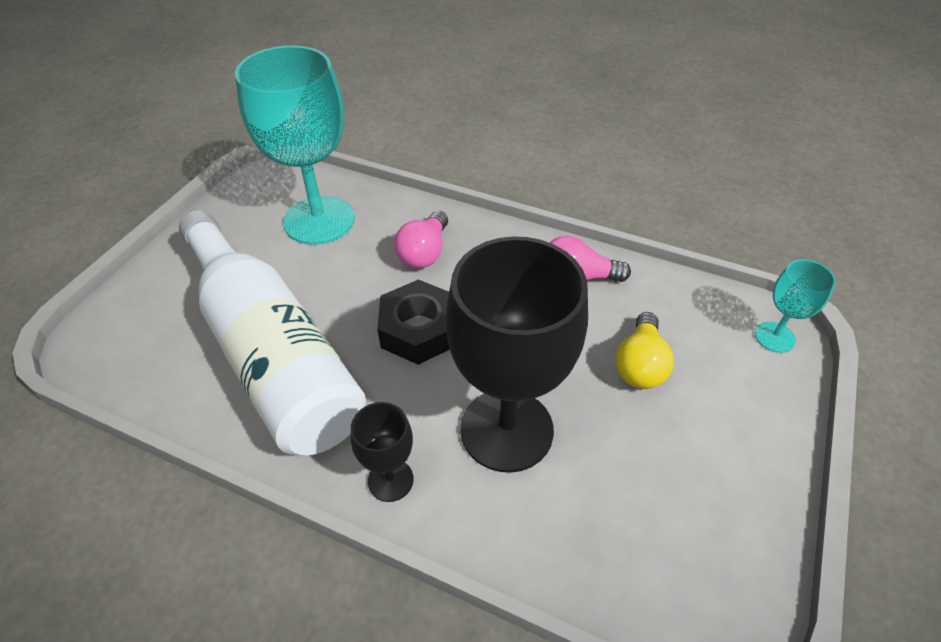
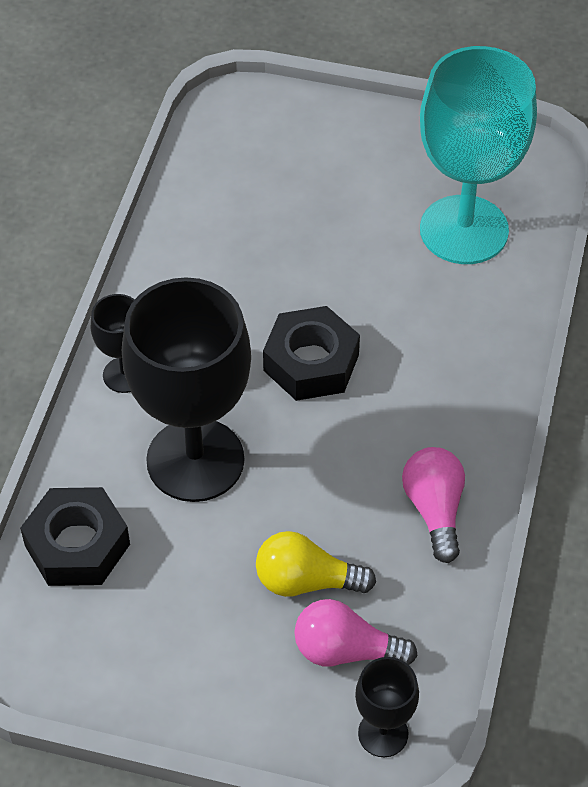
camera: 80 degrees right, 5 degrees up
white bottle [179,210,366,455] -> none
pink light bulb [394,211,448,269] -> pink light bulb moved to [294,599,417,667]
turquoise goblet [755,259,836,353] -> black goblet [355,657,419,757]
none -> black nut [20,487,130,586]

